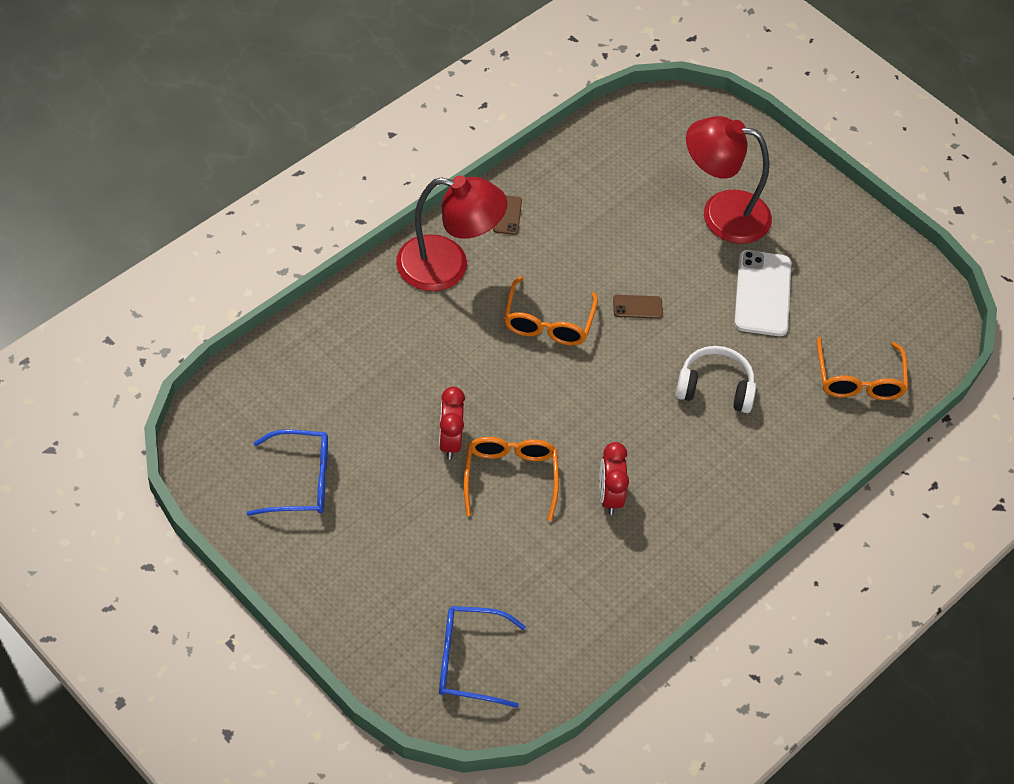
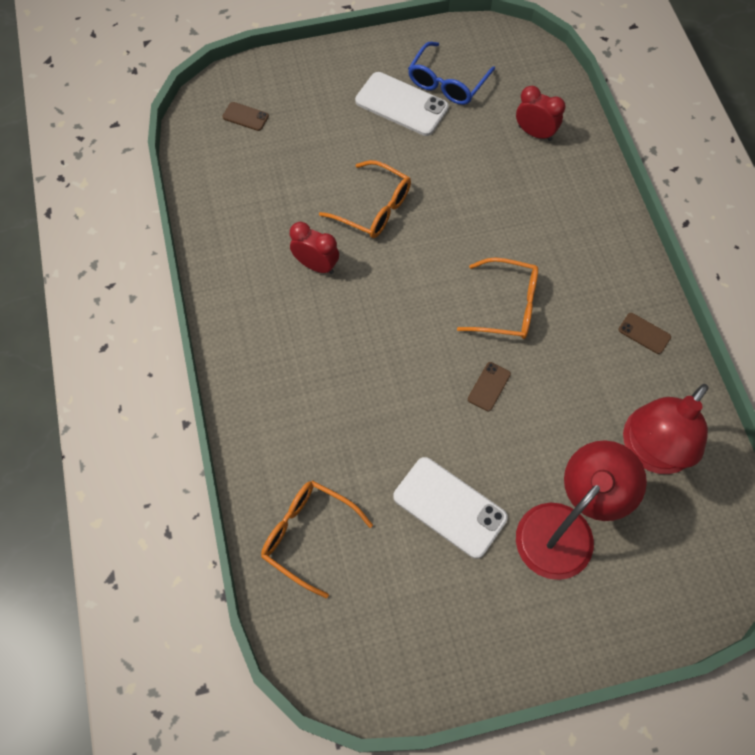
camera: 125 degrees right, 10 degrees up
red lamp [396,176,507,291] -> red lamp moved to [623,384,708,474]
red clock [439,387,465,459] -> red clock moved to [516,86,565,141]
blue glasses [439,606,526,708] -> brown phone [223,102,269,131]
orange glasses [504,276,598,346] -> orange glasses turned 150 degrees clockwise [457,257,538,339]
white headphones [676,346,756,413] -> none
none -> white phone [355,72,449,136]

